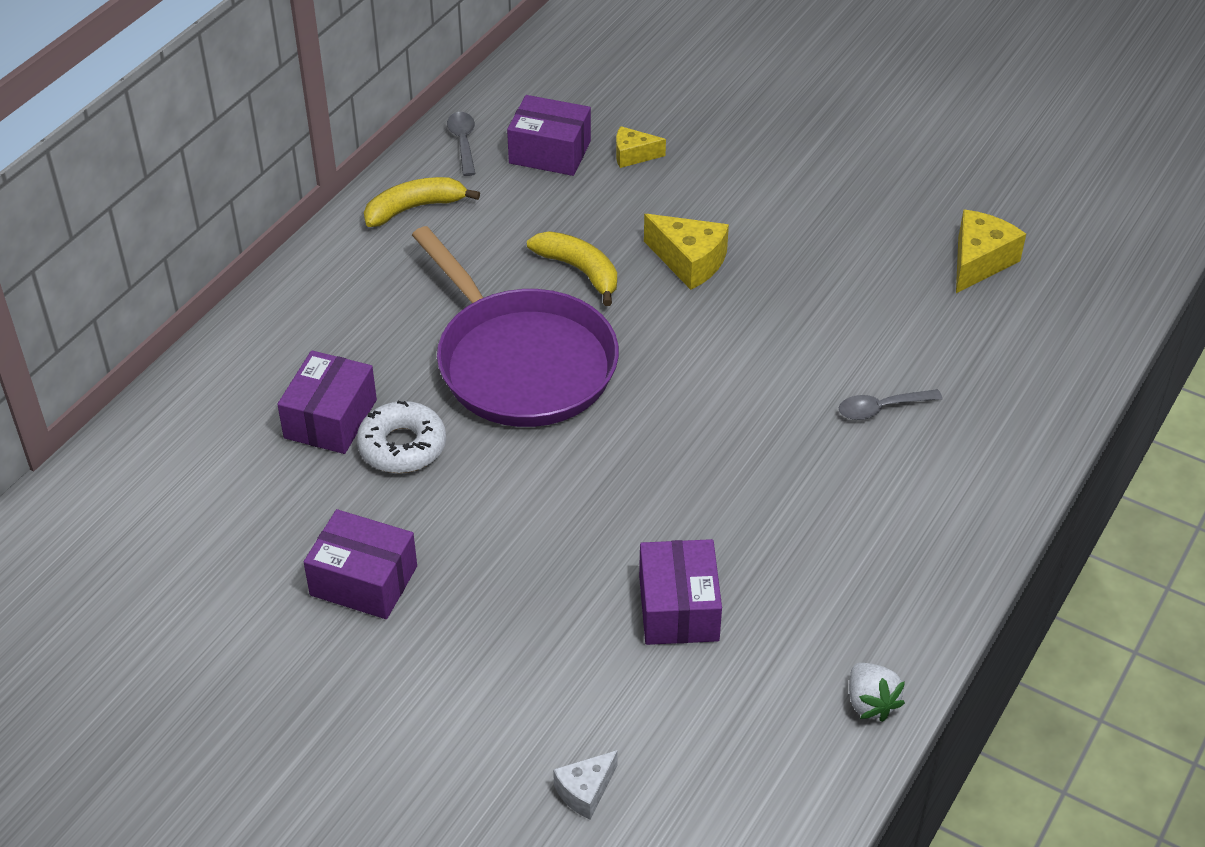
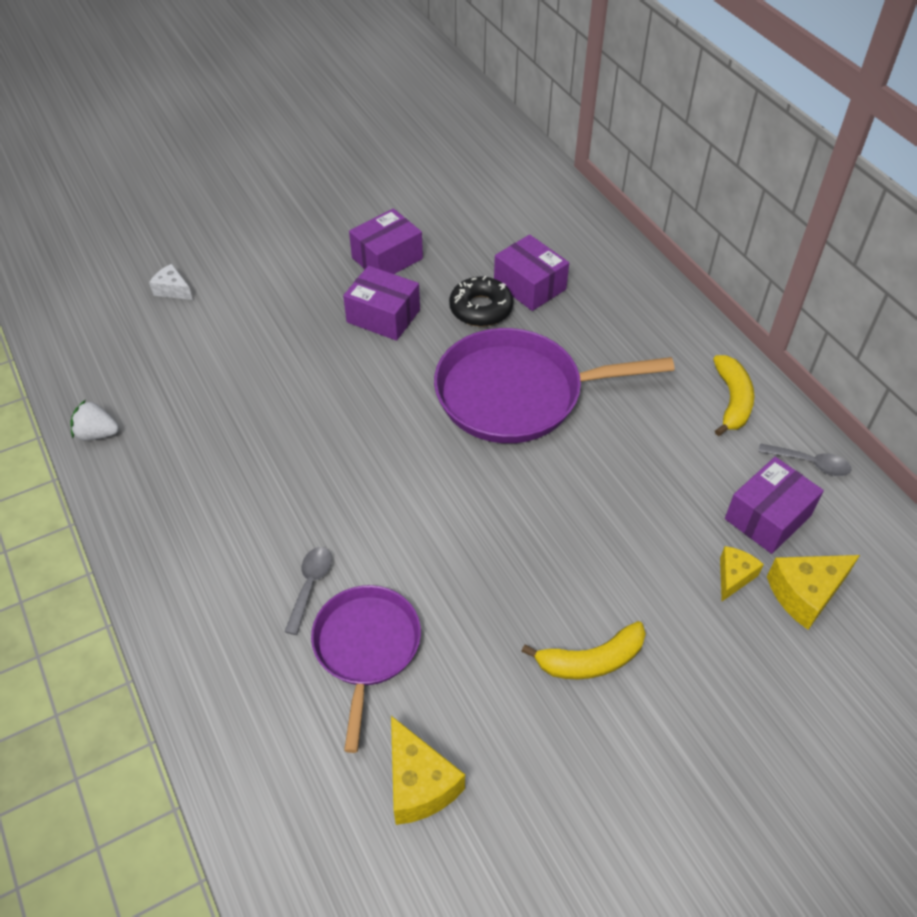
camera: 120 degrees right, 5 degrees up
white donut [357,401,446,473] -> black donut [449,276,513,327]
yellow banana [527,231,617,306] -> yellow banana moved to [521,621,646,679]
white cheese [553,750,618,820] -> white cheese turned 45 degrees counterclockwise [149,264,193,300]
purple box [639,539,722,645] -> purple box moved to [343,266,420,341]
yellow cheese [644,214,729,290] -> yellow cheese moved to [767,555,860,630]
none -> purple pan [311,585,421,753]

